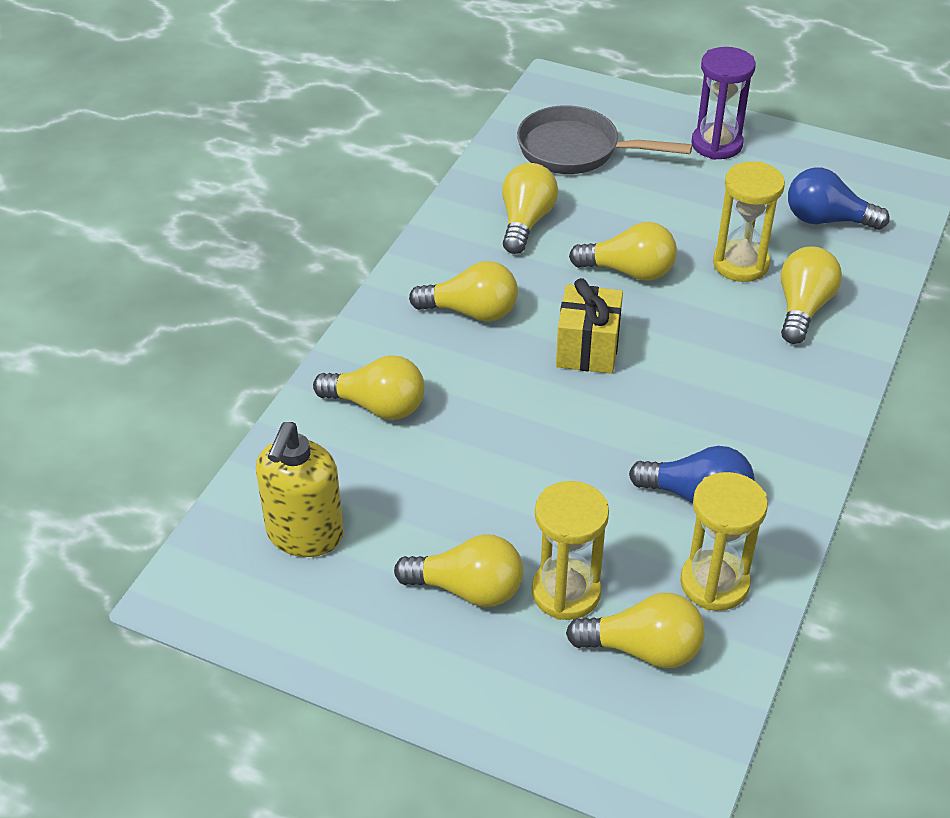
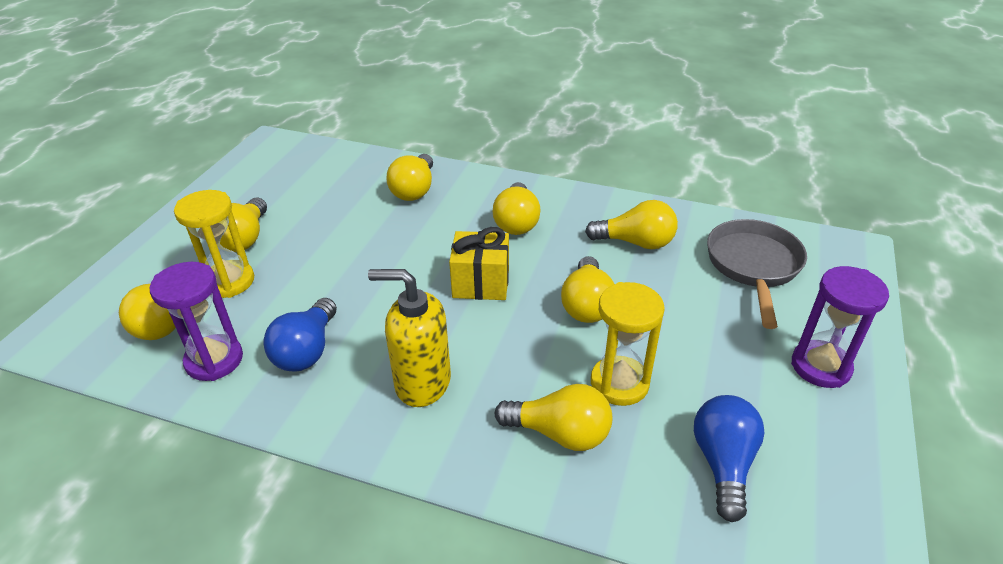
camera: 85 degrees right, 5 degrees down
yellow soap dispenser [256,422,344,557] -> yellow soap dispenser moved to [368,269,451,407]
yellow hourglass [680,472,768,611] -> purple hourglass [150,262,243,381]

